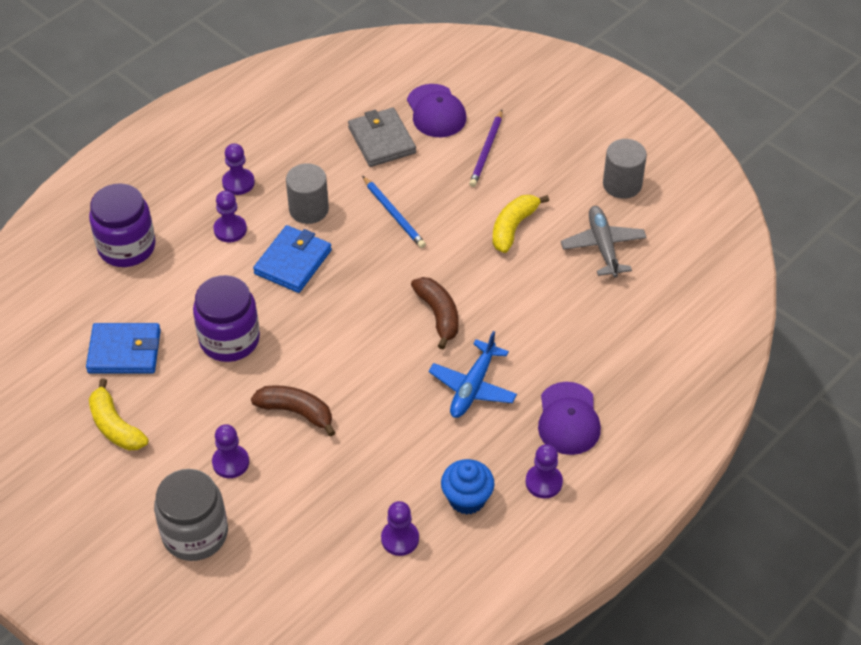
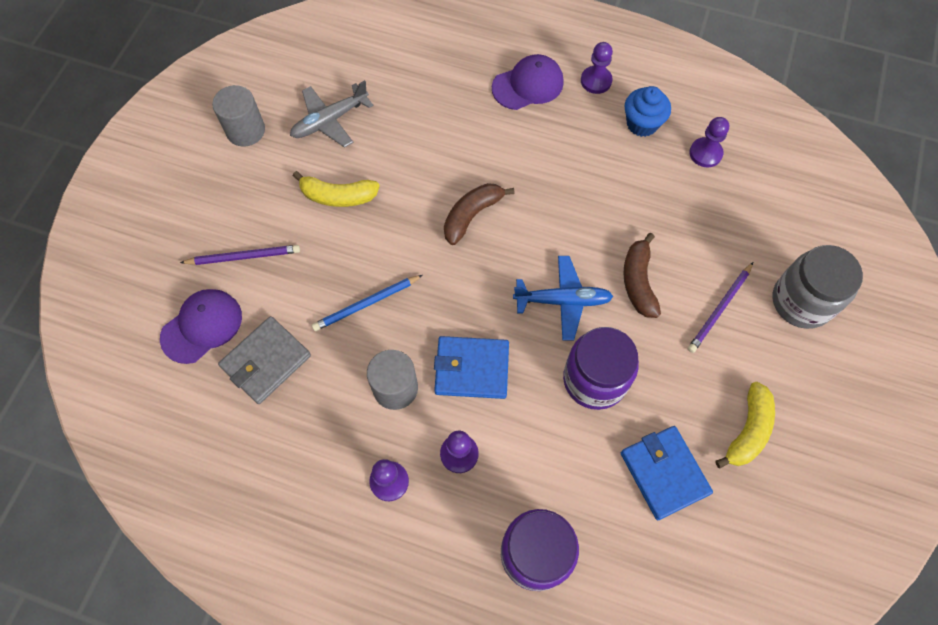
camera: 115 degrees left, 15 degrees up
purple pawn [212,424,249,478] -> purple pencil [688,262,753,353]
blue pencil [362,176,426,248] -> blue pencil turned 150 degrees counterclockwise [312,275,423,331]
blue plane [429,331,517,418] -> blue plane moved to [513,256,613,340]

